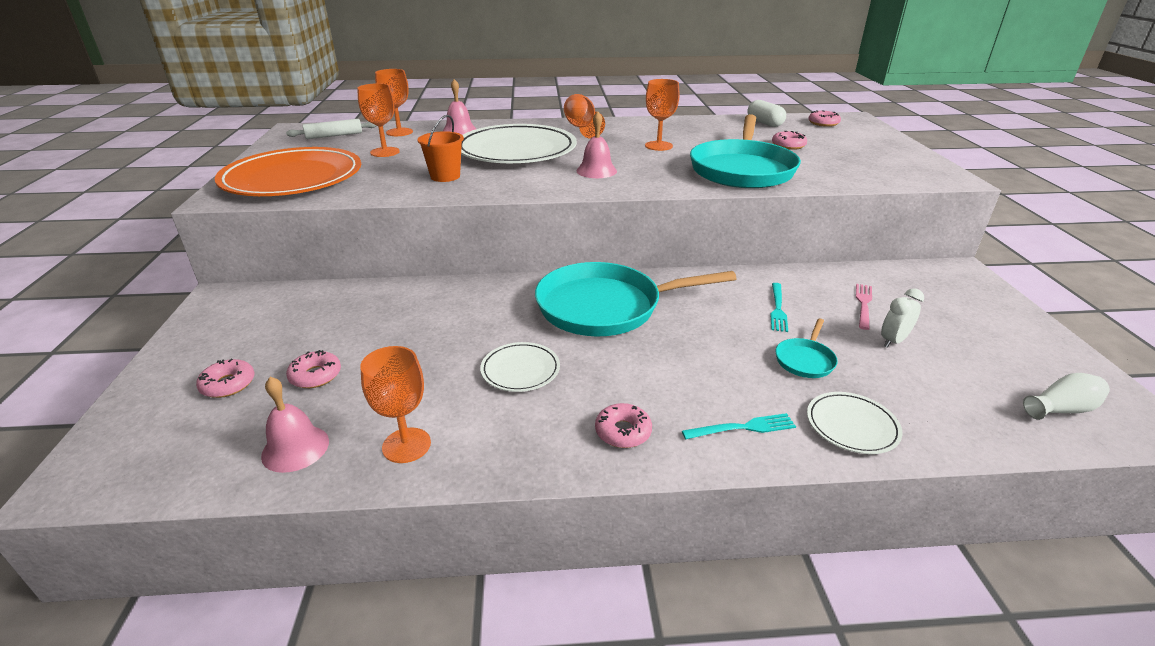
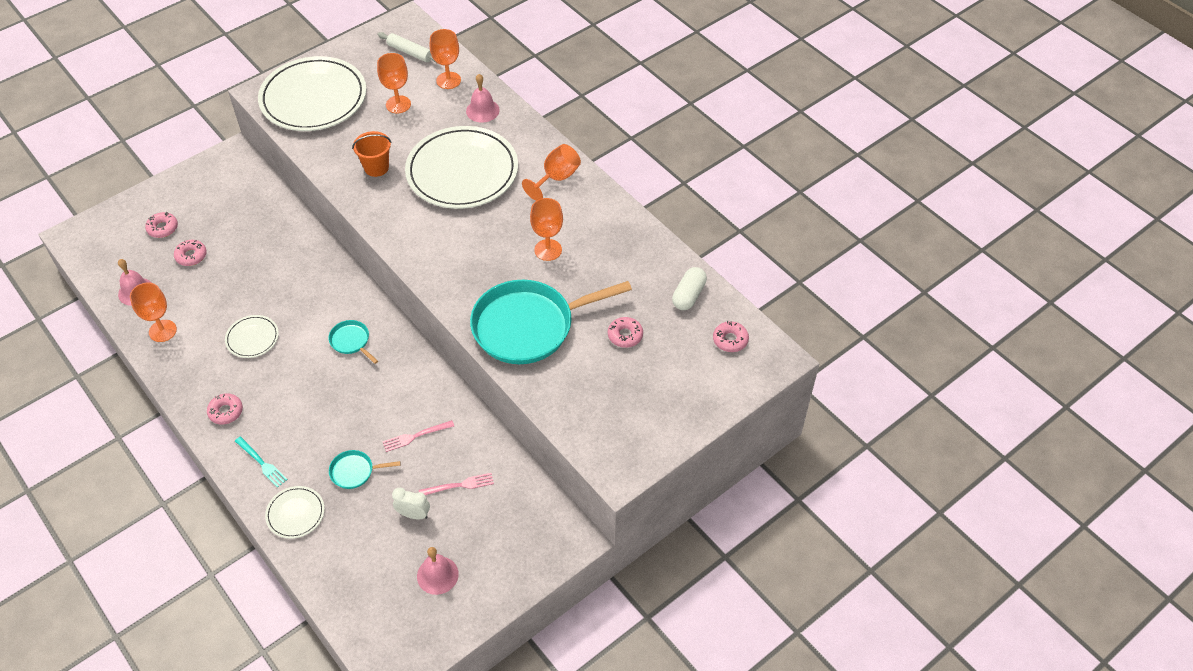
camera: 55 degrees right, 20 degrees up
orange plate [215,147,361,196] -> white plate [258,56,366,131]
turquoise pan [535,262,737,336] -> turquoise pan [328,320,378,364], size x0.42
pink bell [576,111,617,178] -> pink bell moved to [417,547,459,595]
turquoise fork [770,283,788,332] -> pink fork [382,420,454,452]
white vase [1023,373,1110,420] -> none

